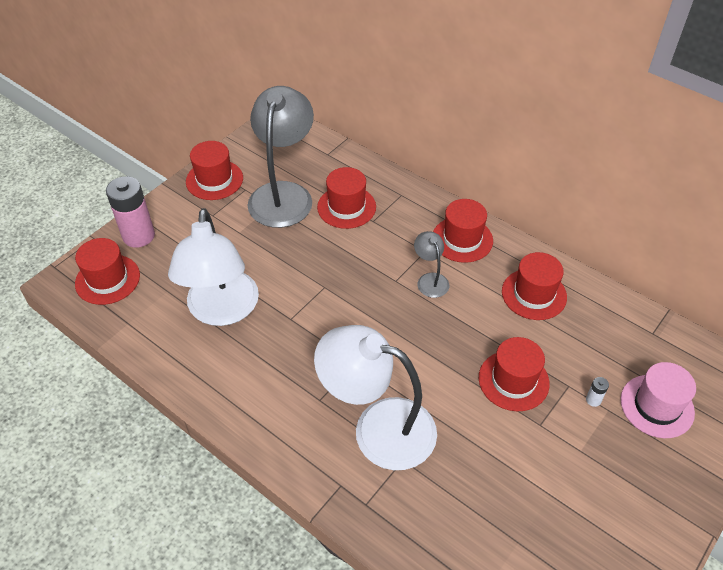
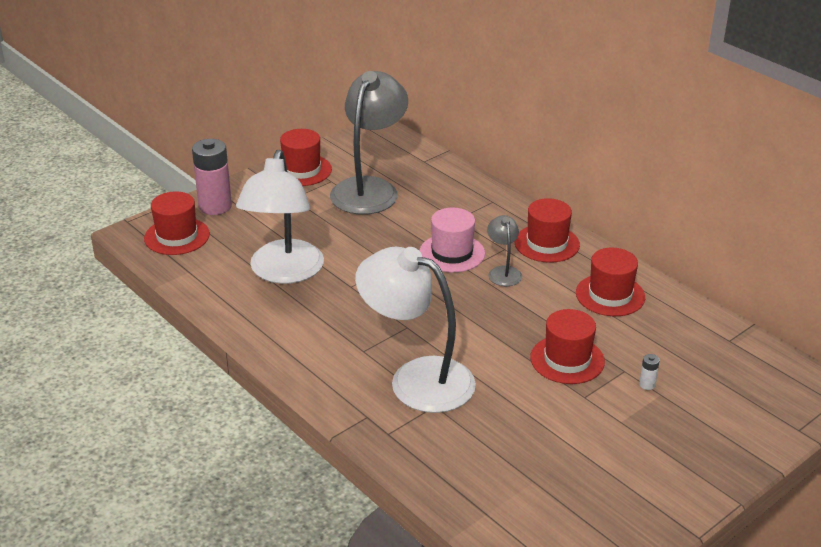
camera: 10 degrees right, 15 degrees down
red hat [317,167,376,229] -> none
pink hat [620,362,696,438] -> pink hat moved to [419,208,485,273]

